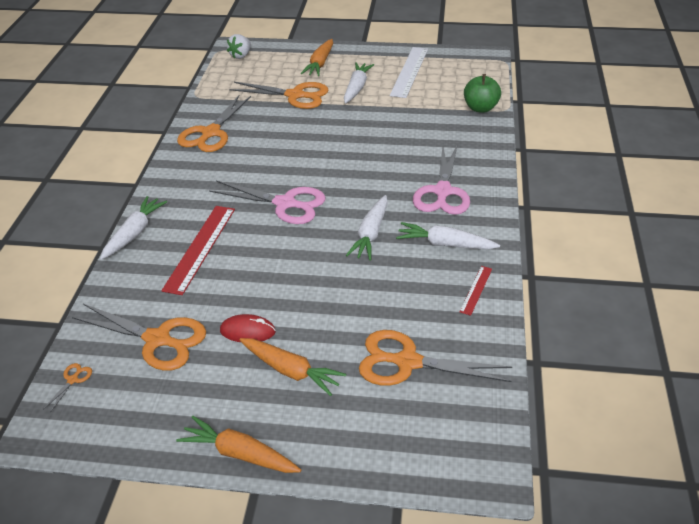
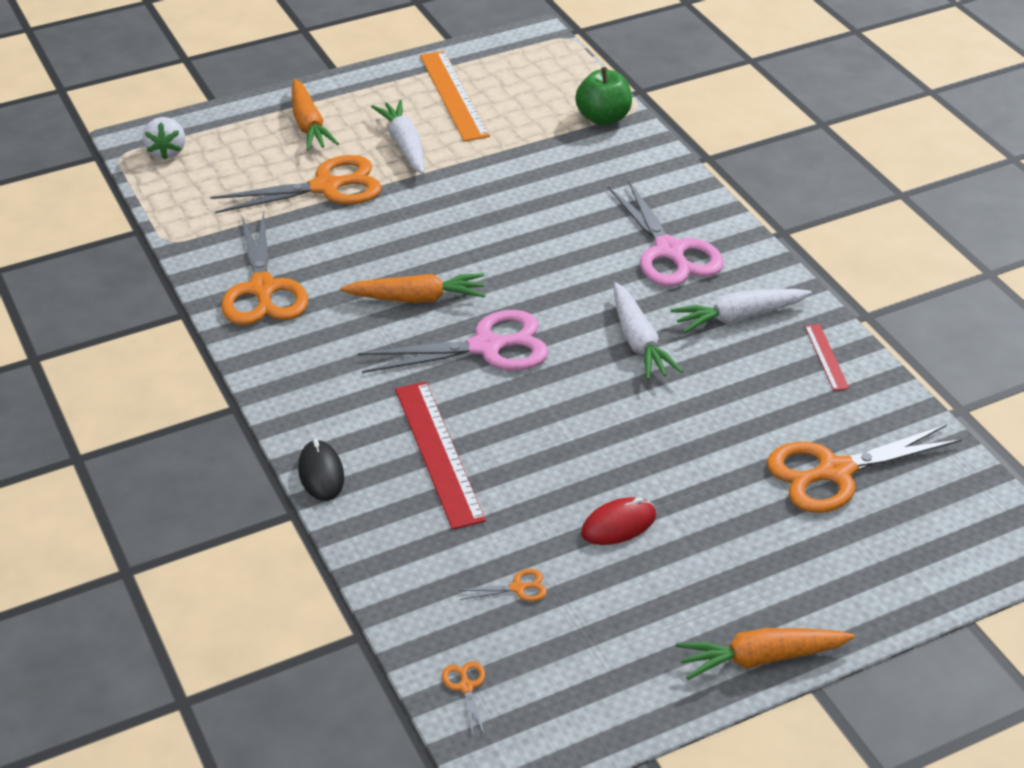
camera: 35 degrees left, 0 degrees up
orange scissors [72,304,206,371] -> orange scissors [458,569,547,601], size x0.40
white carrot [100,196,167,260] -> black mouse [298,439,344,501]
orange carrot [239,338,346,396] -> orange carrot moved to [340,273,485,303]
white ruler [390,47,428,98] -> orange ruler [420,51,490,142]

